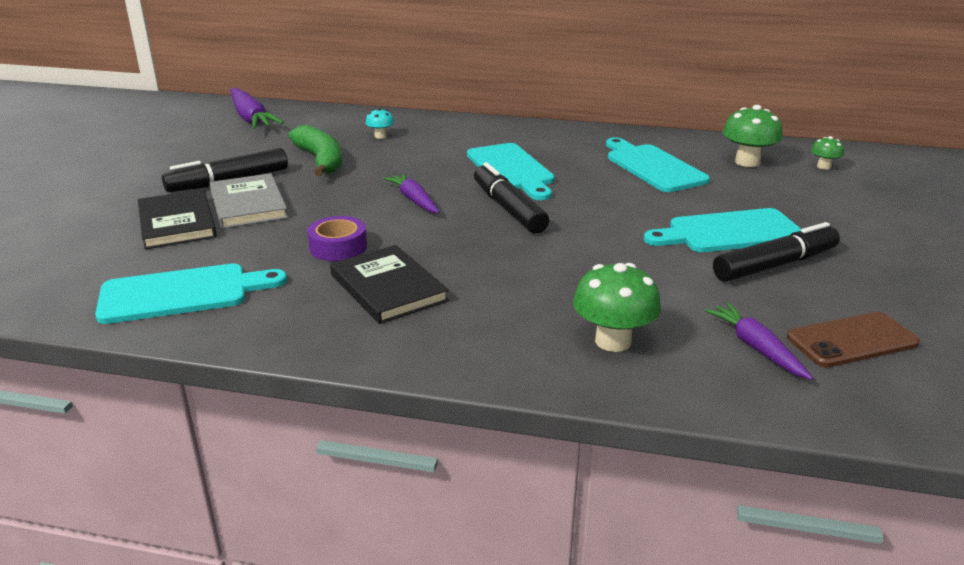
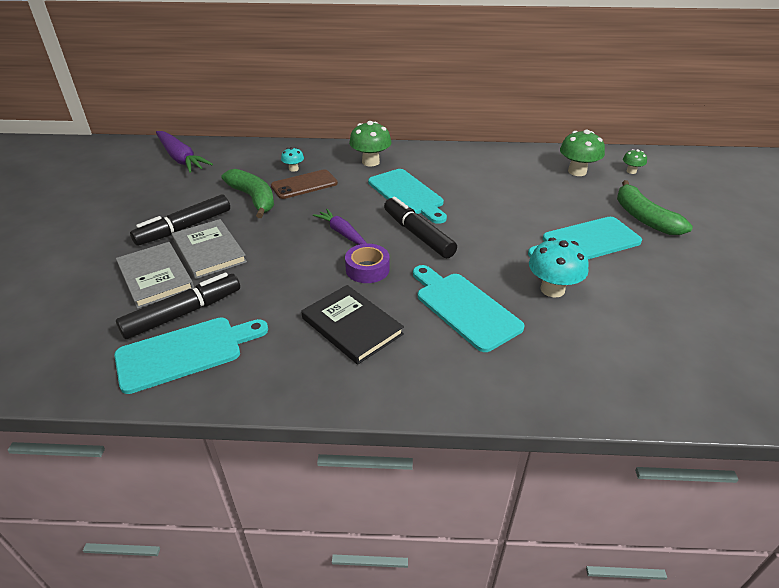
camera: 10 degrees left, 10 degrees up
black book [138,189,217,249] -> grey book [116,242,194,309]
purple tape [307,216,367,261] -> purple tape moved to [345,244,390,283]
green mushroom [573,263,661,352] -> green mushroom moved to [349,121,391,166]
turquoise cutting board [606,137,710,192] -> turquoise cutting board moved to [413,265,525,352]
purple carrot [705,303,813,380] -> none
black marker [713,222,840,282] -> black marker moved to [116,273,240,339]
brown phone [787,312,920,367] -> brown phone moved to [271,169,338,199]
none -> turquoise mushroom [529,238,589,297]
none -> green banana [617,180,693,235]

